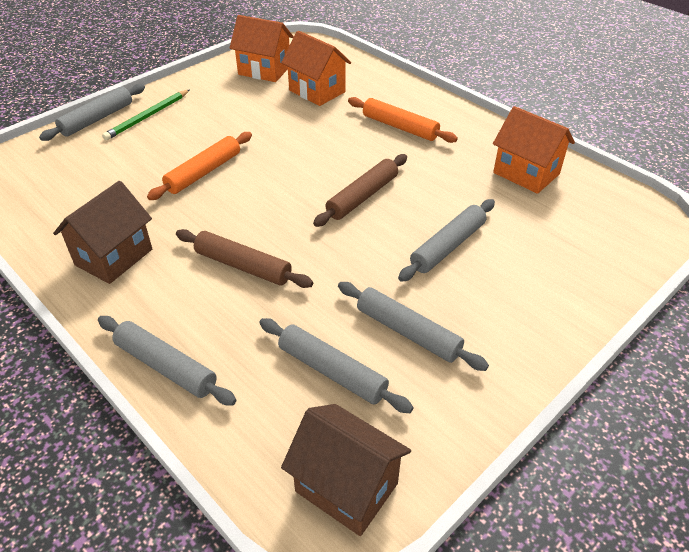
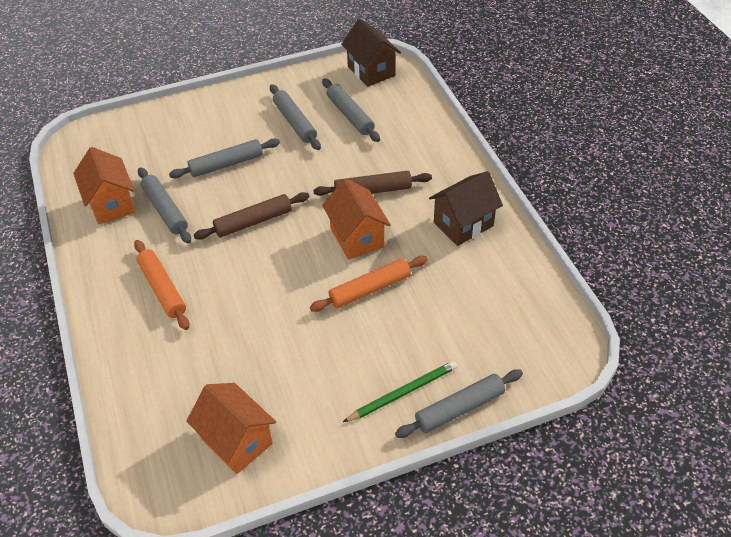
camera: 155 degrees left, 5 degrees up
grey rolling pin [98,316,236,406] -> grey rolling pin moved to [138,167,191,244]
brown rolling pin [176,229,313,288] -> brown rolling pin turned 60 degrees counterclockwise [313,171,432,196]
orange house [281,31,351,106] -> orange house moved to [322,179,391,260]

